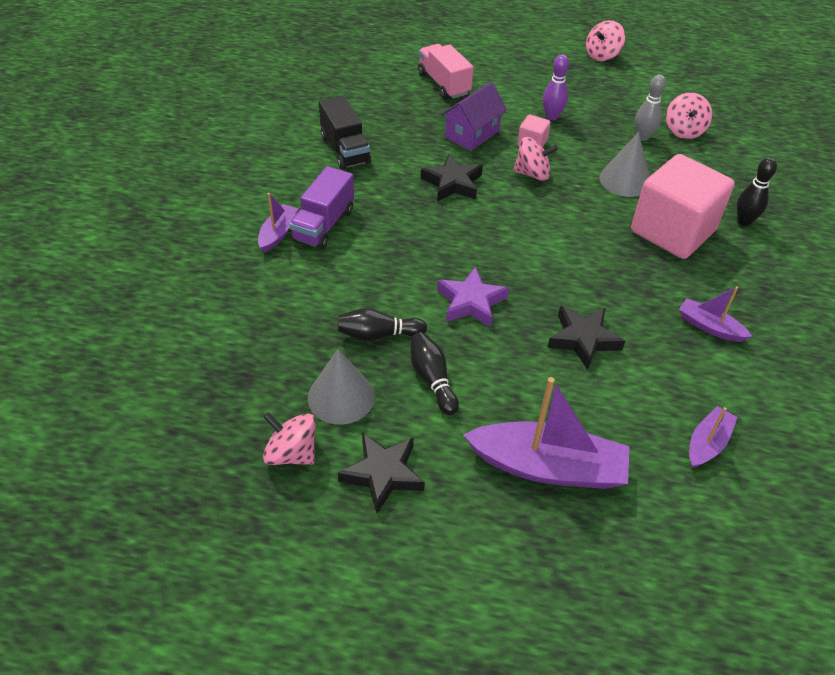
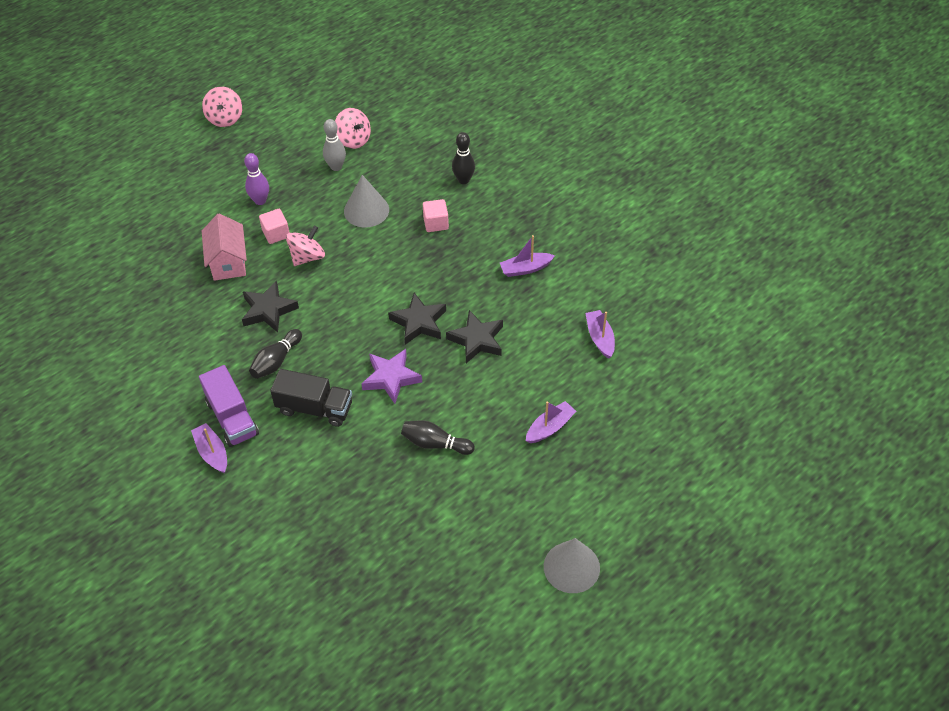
camera: 50 degrees left, 5 degrees up
pink spinning top [263,412,316,465] -> none
grey cone [308,349,375,425] -> grey cone moved to [544,538,600,593]
black truck [319,96,371,170] -> black truck moved to [270,369,352,427]
black bowling pin [338,308,427,341] -> black bowling pin moved to [249,329,302,379]
black star [338,432,425,513] -> black star moved to [388,293,446,345]
pink truck [418,44,474,99] -> none
purple house [441,82,507,151] -> pink house [202,213,247,281]
purple boat [463,377,629,489] -> purple boat [526,401,576,443], size x0.52
pink cube [631,154,735,259] -> pink cube [423,199,449,232], size x0.42

